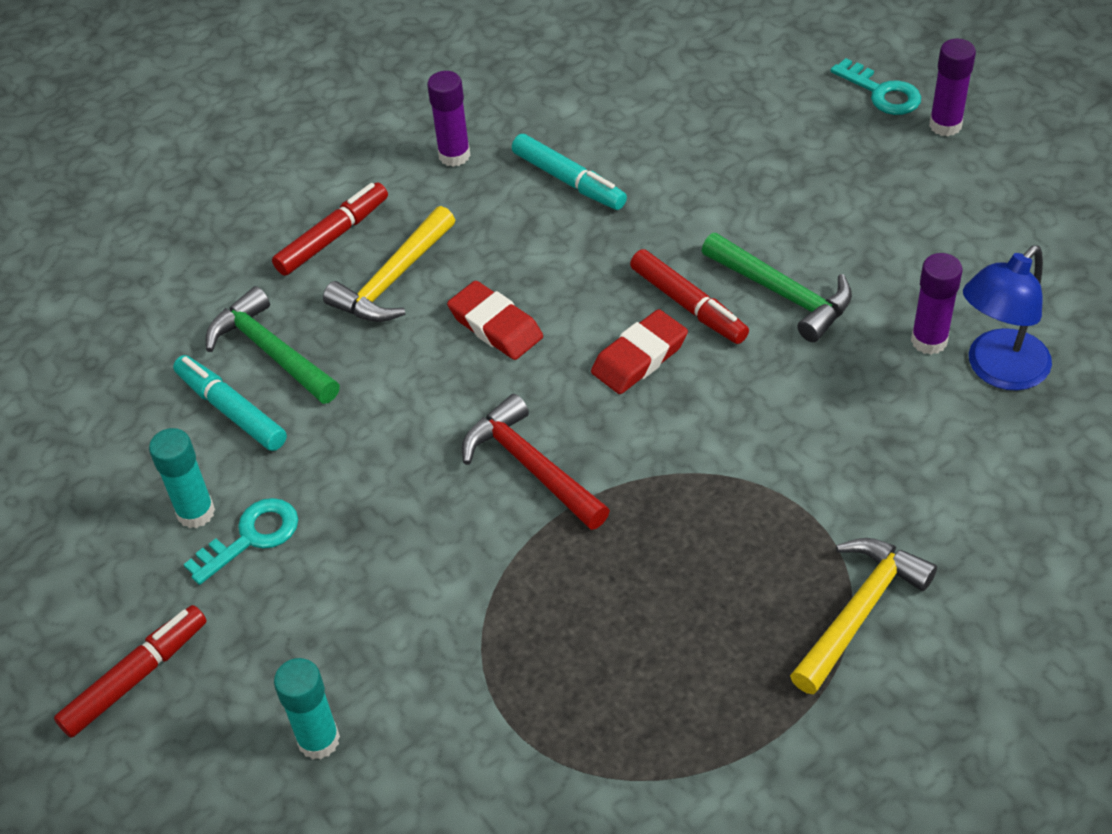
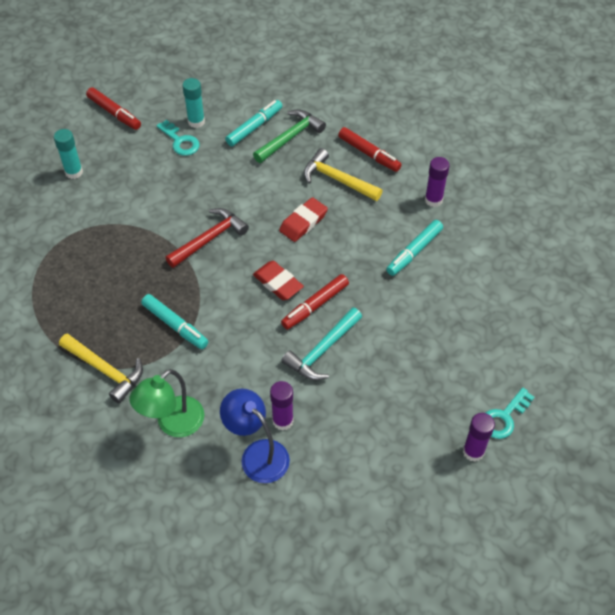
camera: 85 degrees right, 5 degrees up
green hammer [701,233,852,342] -> turquoise hammer [281,307,362,380]
none -> green lamp [129,369,204,437]
none -> turquoise marker [141,294,209,349]

